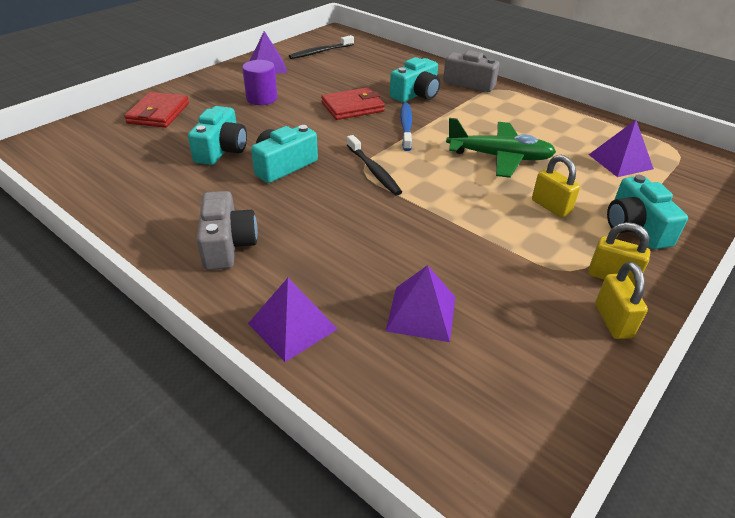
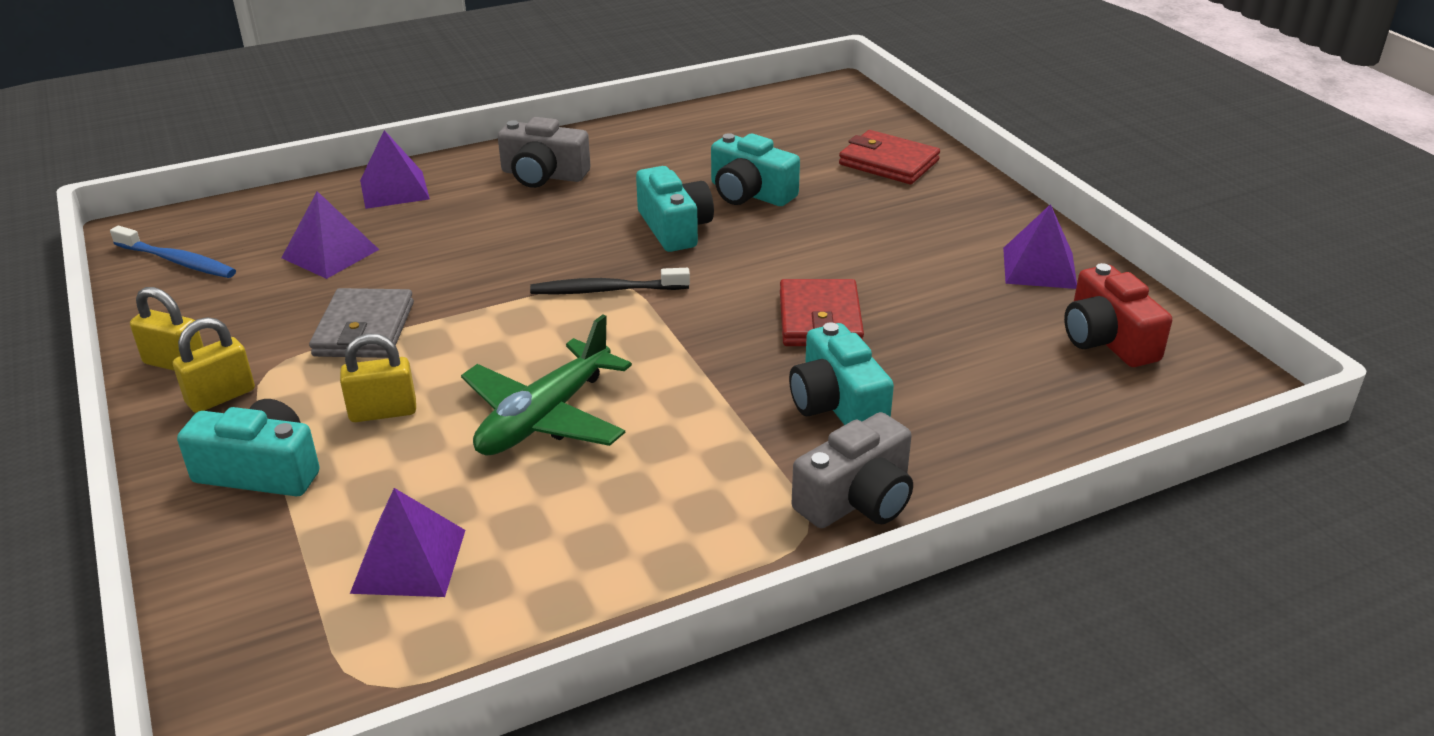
camera: 115 degrees right, 5 degrees down
purple cylinder [242,60,277,105] -> none
black toothbrush [289,35,354,59] -> red camera [1064,263,1172,367]
blue toothbrush [400,103,412,151] -> blue toothbrush moved to [110,225,236,278]
none -> grey wallet [309,288,414,358]

